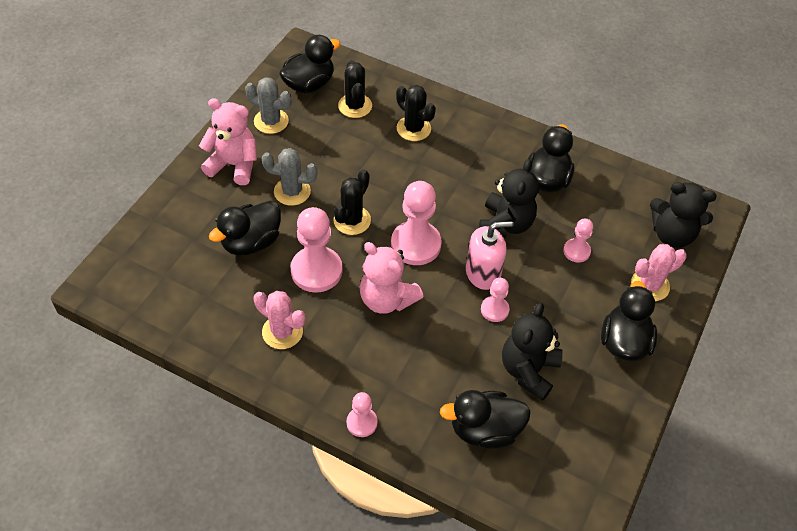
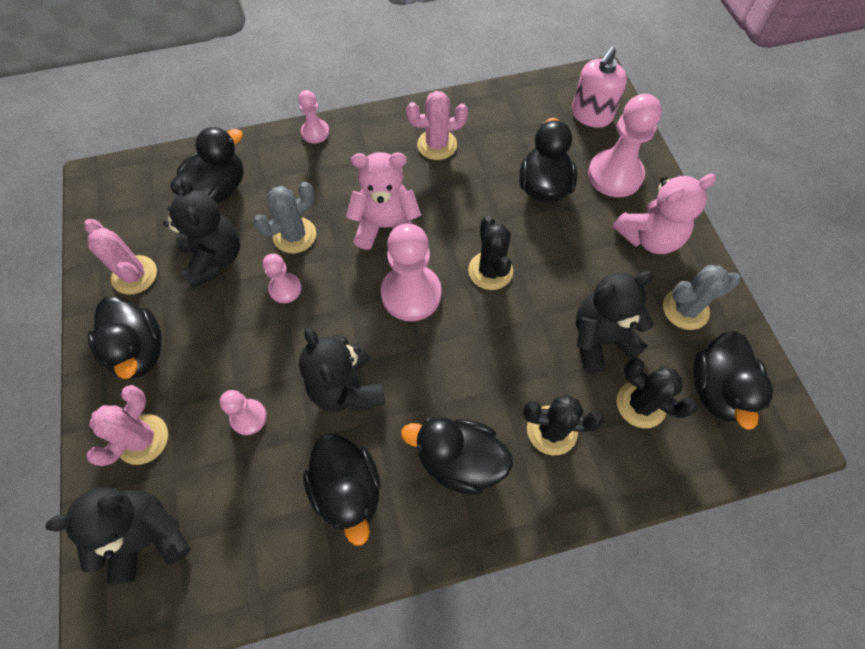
camera: 140 degrees right, 10 degrees up
grey cactus [262,148,318,206] -> grey cactus moved to [253,182,316,253]
pink pawn [291,207,342,293] -> pink pawn moved to [588,94,662,197]
pink soap dispenser [466,221,514,290] -> pink soap dispenser moved to [572,47,627,128]
none -> pink cactus [84,219,157,295]
none -> black duck [401,417,513,495]
none -> black teddy bear [576,271,654,373]

